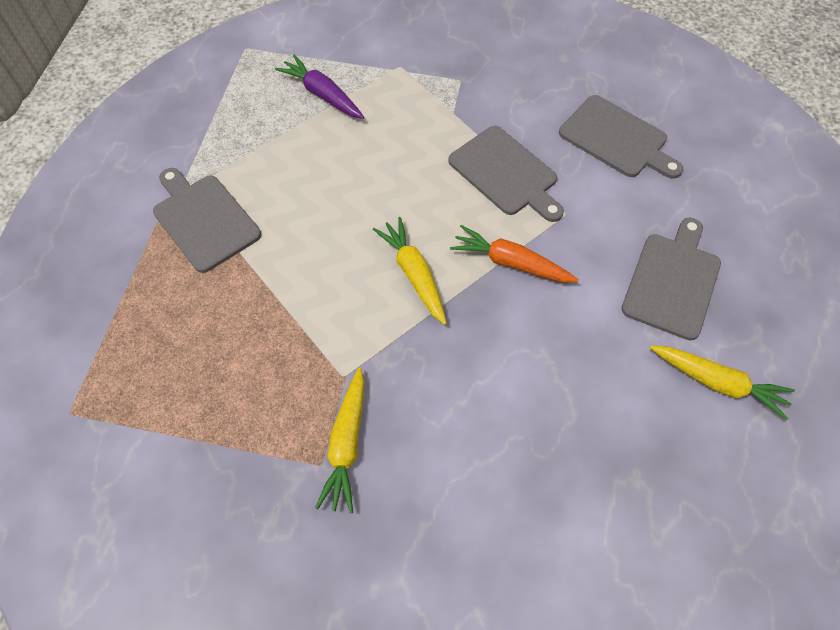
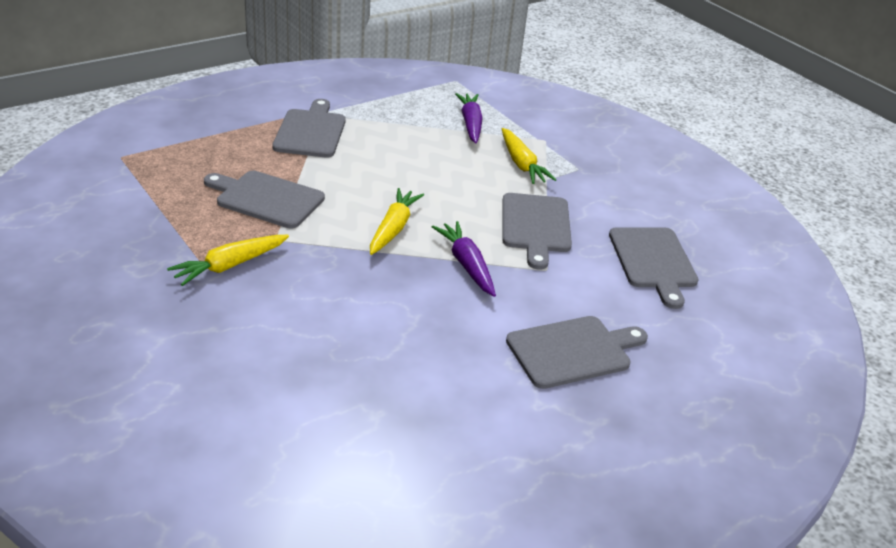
camera: 40 degrees right, 25 degrees down
orange carrot [450,225,579,282] -> purple carrot [432,221,496,297]
yellow carrot [650,345,795,420] -> yellow carrot moved to [502,128,557,184]
none -> grey cutting board [204,171,325,228]

